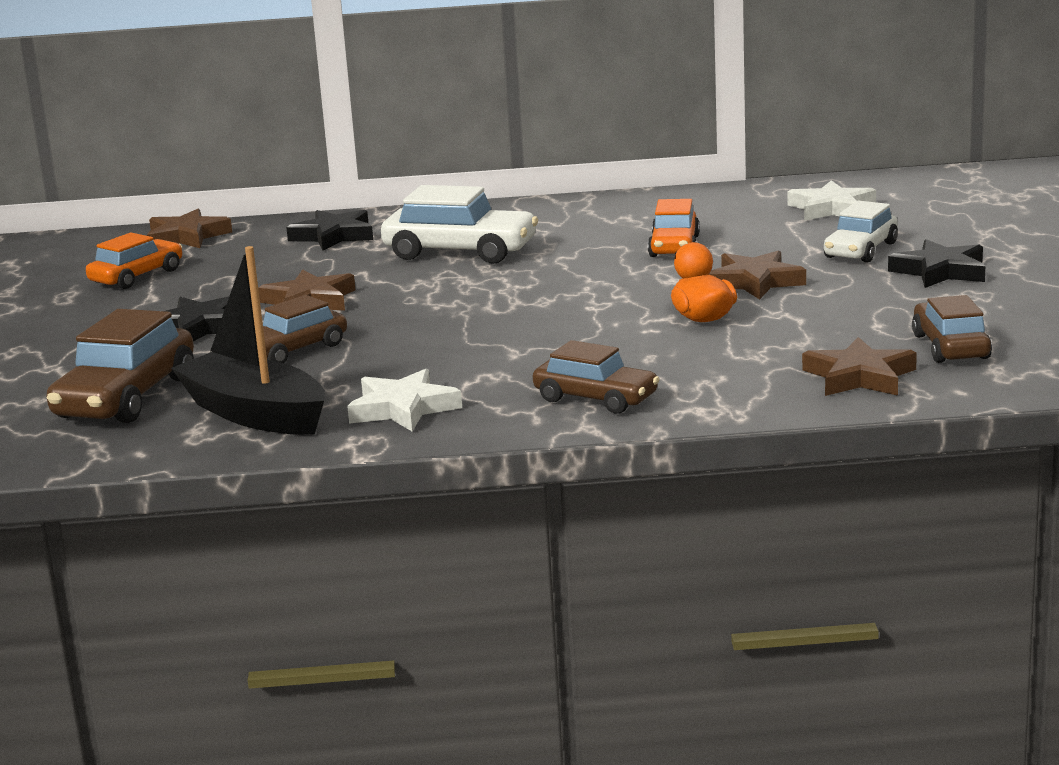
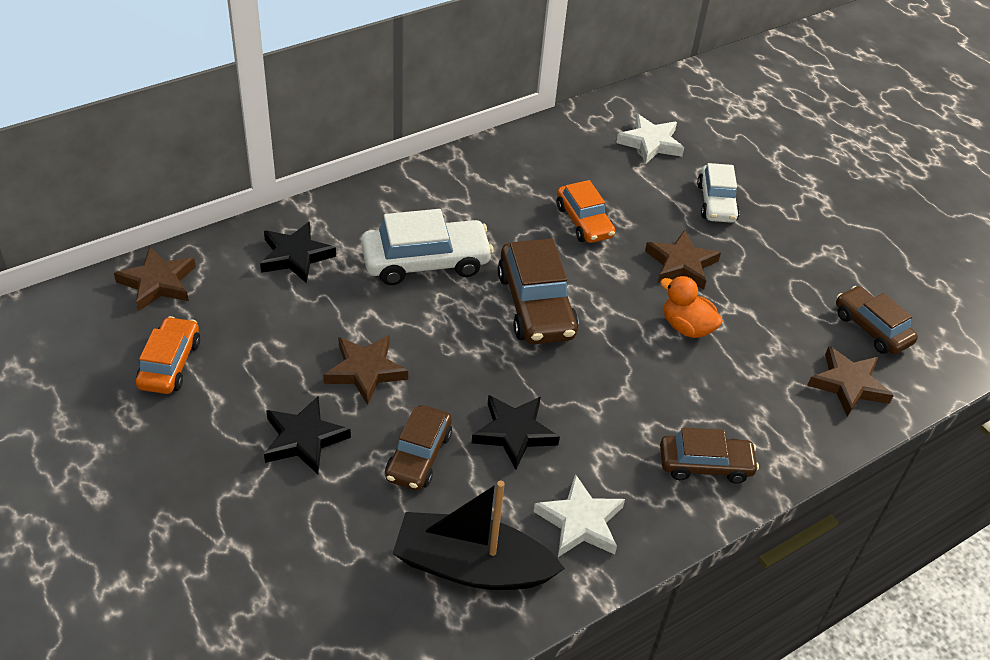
camera: 35 degrees left, 25 degrees up
brown car [46,309,194,423] -> brown car moved to [498,238,579,344]
black star [888,239,985,288] -> black star moved to [472,395,560,470]

